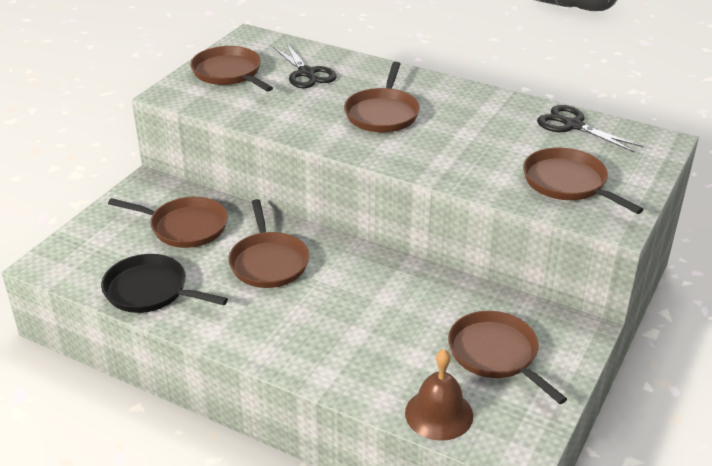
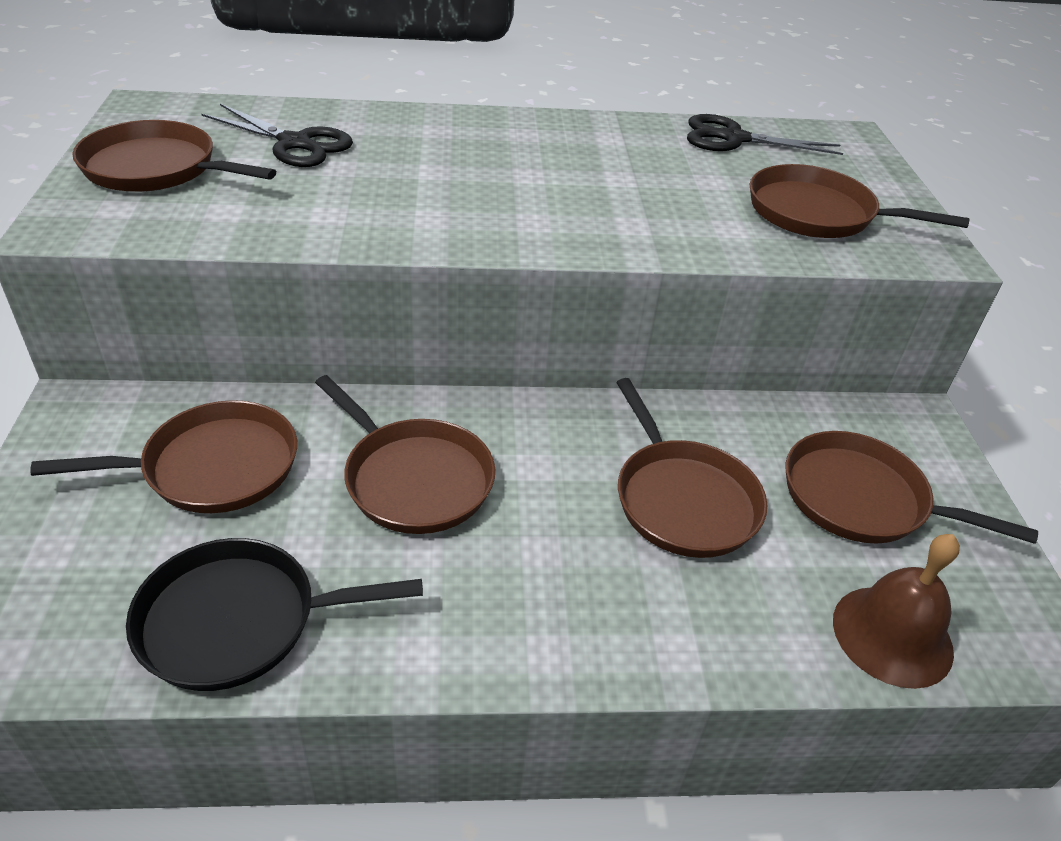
camera: 35 degrees left, 5 degrees up
brown pan [344,62,420,132] -> brown pan moved to [616,378,767,558]

